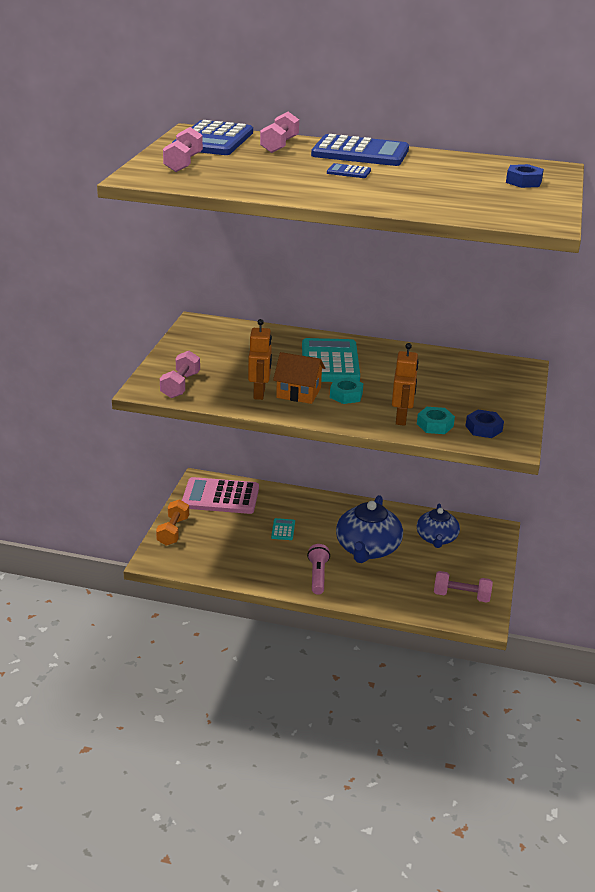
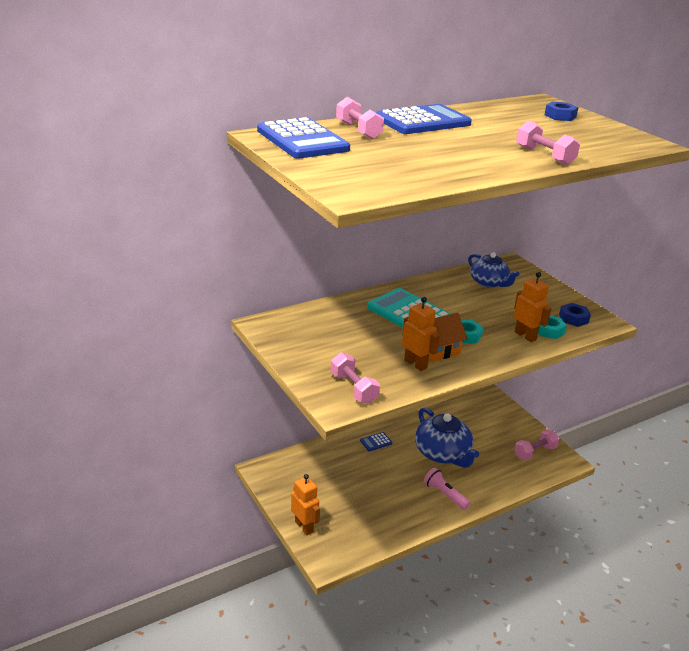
camera: 45 degrees left, 0 degrees up
orange dumbbell [156,499,189,546] -> orange robot [291,474,320,535]
pink dumbbell [163,127,203,172] -> pink dumbbell moved to [516,121,580,165]
pink calculator [182,477,259,514] -> none
turquoise calculator [271,518,295,540] -> none
blue calculator [327,163,371,178] -> blue calculator moved to [360,432,392,451]
blue teapot [417,504,460,548] -> blue teapot moved to [468,252,520,288]

